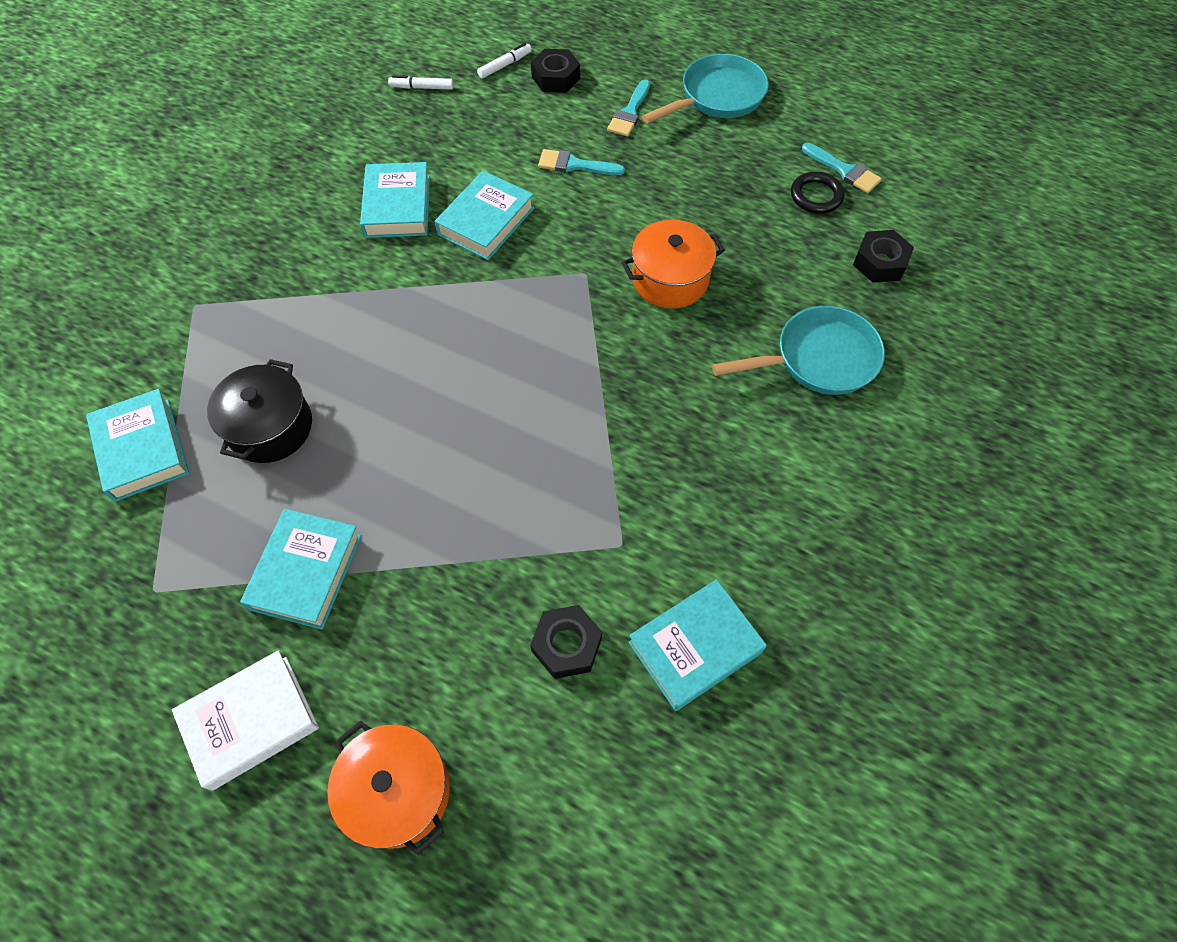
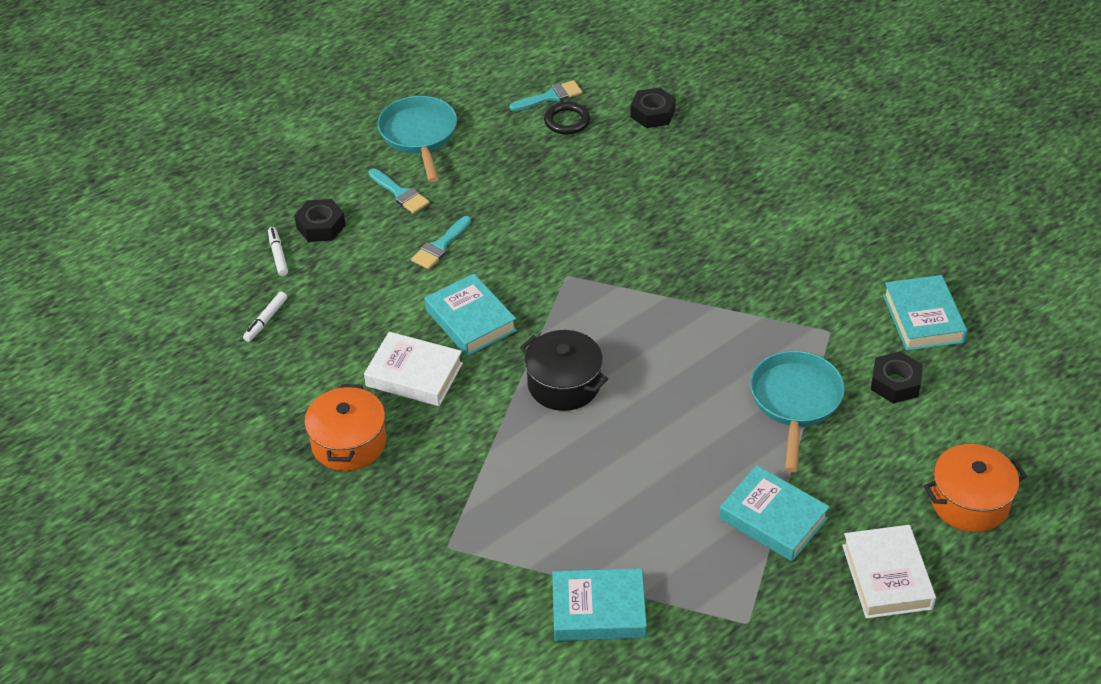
camera: 65 degrees left, 15 degrees down
black pot [207,359,312,463] -> black pot moved to [520,330,608,411]
turquoise book [360,162,430,238] -> white book [364,332,463,406]
orange pot [621,220,725,308] -> orange pot moved to [304,384,386,471]
turquoise pan [712,306,885,395] -> turquoise pan moved to [750,351,845,472]

